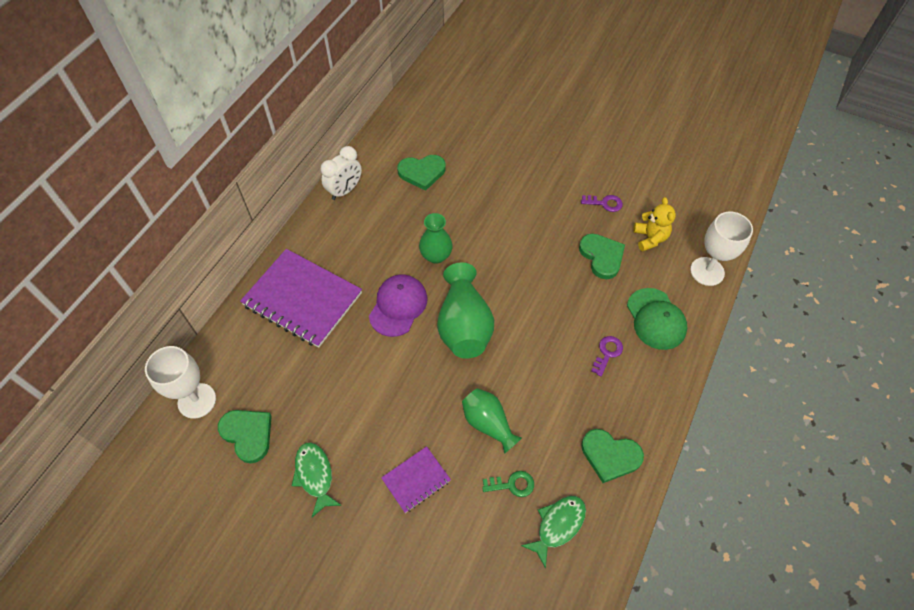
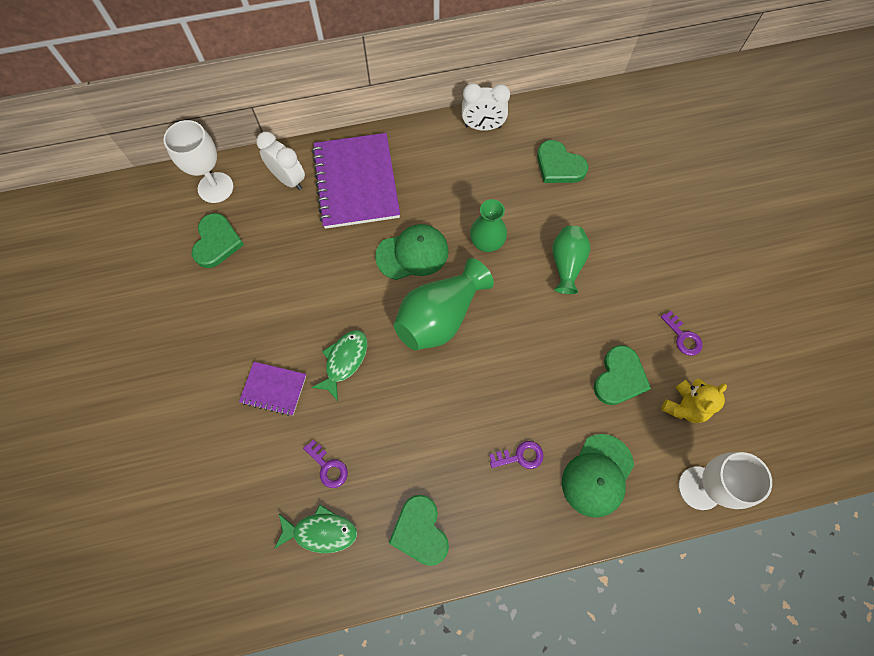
camera: 50 degrees right, 10 degrees up
green fish [292,442,342,517] -> green fish moved to [311,330,367,401]
purple cap [369,275,427,337] -> green cap [375,224,449,280]
green vase [462,388,522,454] -> green vase moved to [552,226,590,294]
green key [482,471,534,497] -> purple key [303,440,348,488]
none -> white clock [256,132,305,190]

